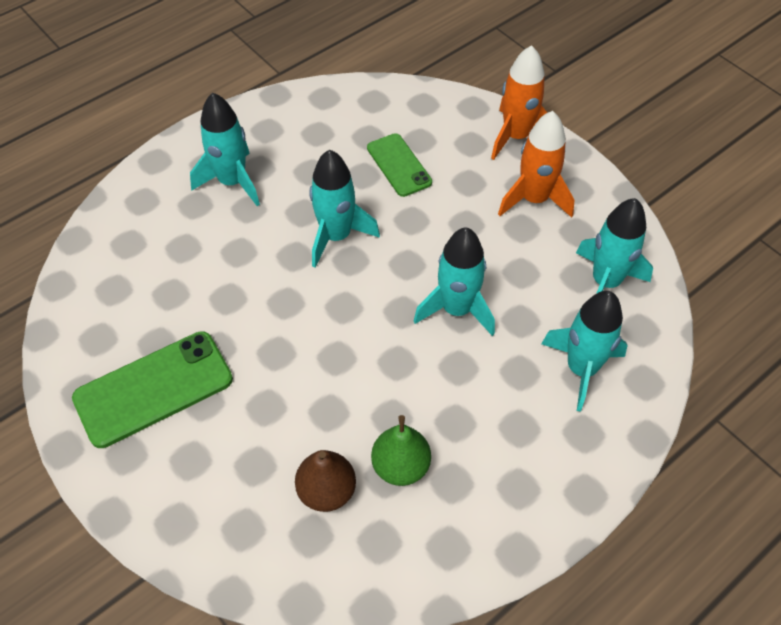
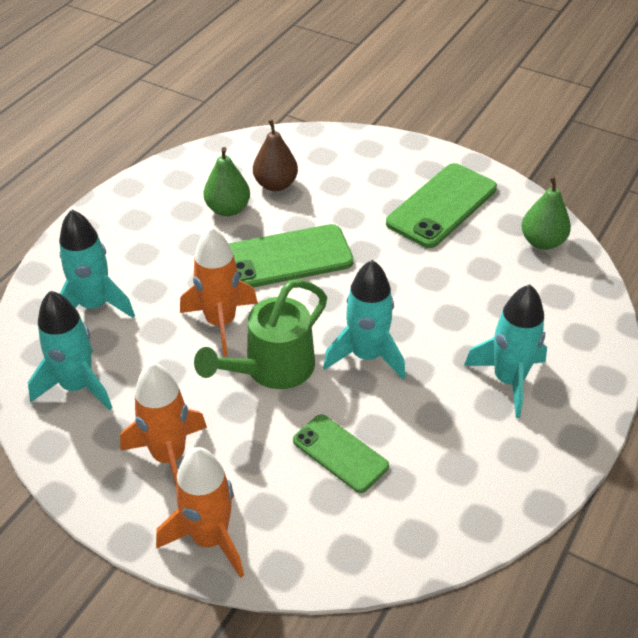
camera: 160 degrees right, 10 degrees down
turquoise rocket [414,227,495,336] -> orange rocket [180,226,258,356]
none -> green watering can [194,279,327,389]
none -> green phone [228,224,354,288]
none -> green pear [521,176,571,250]

